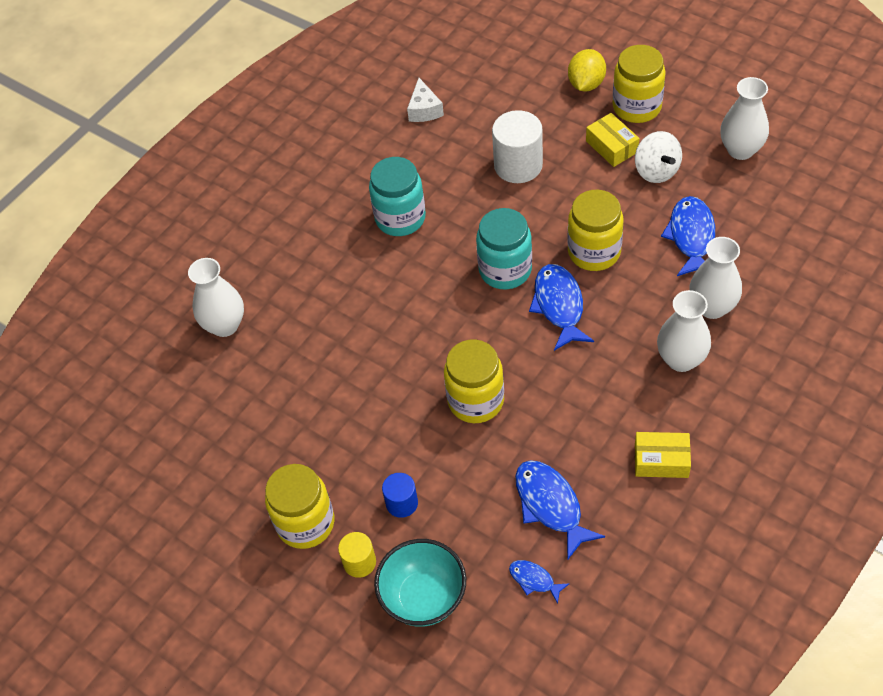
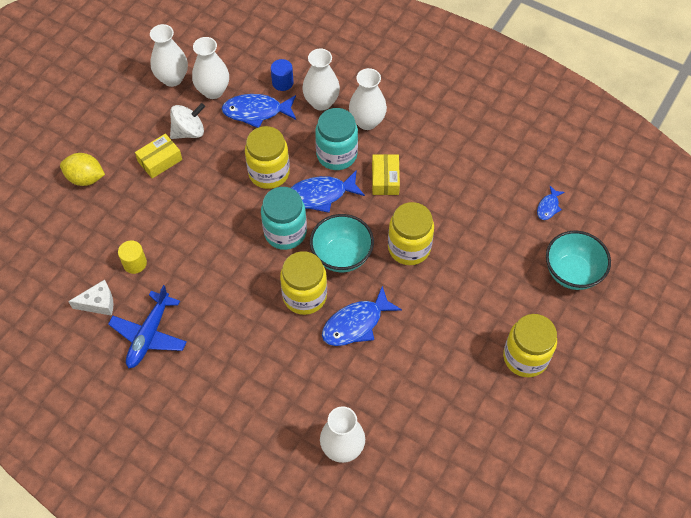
camera: 100 degrees left, 5 degrees up
yellow cylinder [338,532,376,578] -> yellow cylinder moved to [118,241,147,274]
turquoise jar [369,157,426,236] -> turquoise jar moved to [315,108,358,170]
blue cylinder [382,473,418,518] -> blue cylinder moved to [271,59,294,91]
white cylinder [492,110,543,183] -> none
blue fish [515,460,605,560] -> blue fish moved to [322,286,402,346]
yellow jar [613,45,666,123] -> yellow jar moved to [280,251,327,315]
yellow box [635,432,691,478] -> yellow box moved to [372,154,400,195]
none -> blue plane [108,285,187,368]
none -> white vase [192,37,229,99]
none -> turquoise bowl [310,214,374,272]

